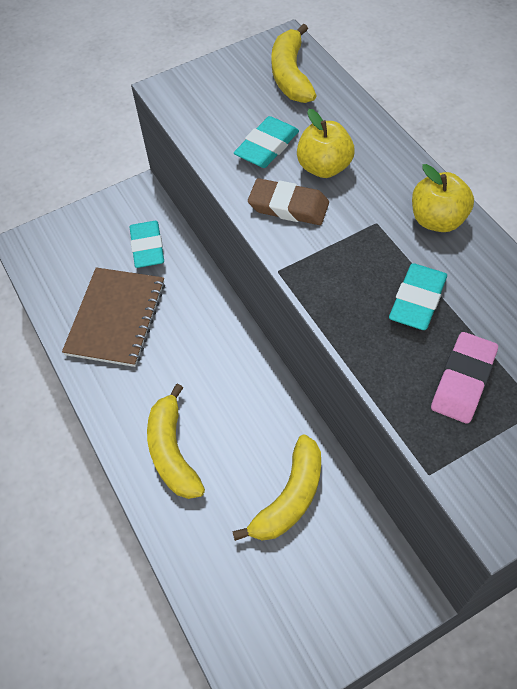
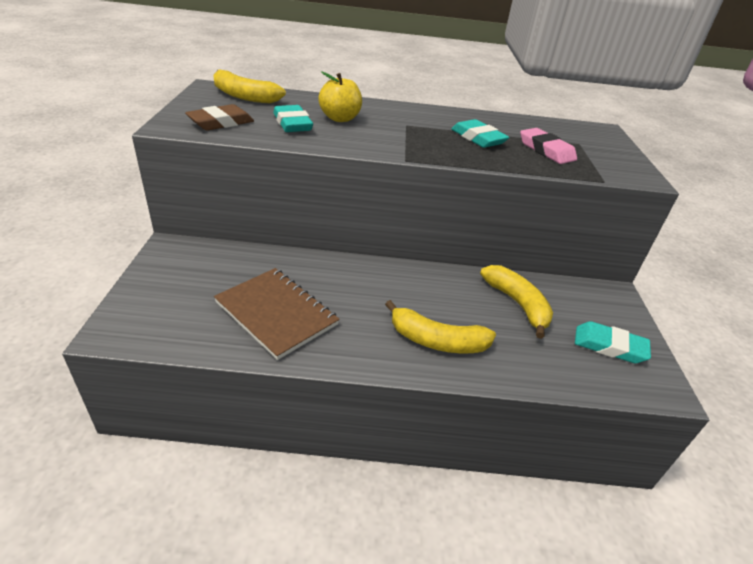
camera: 65 degrees left, 20 degrees down
turquoise eraser [130,221,164,268] -> turquoise eraser moved to [575,321,651,363]
brown eraser [248,178,329,225] -> brown eraser moved to [185,104,254,131]
yellow apple [412,164,474,232] -> none

